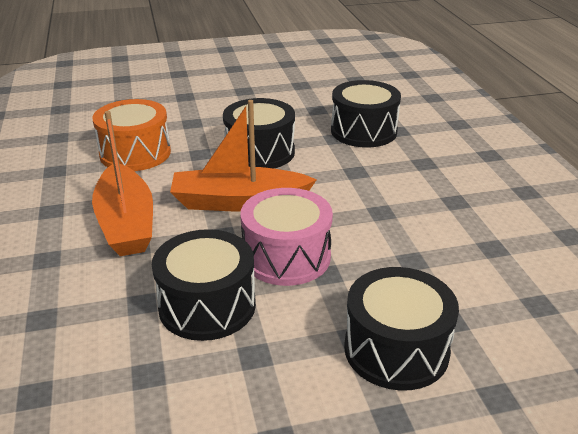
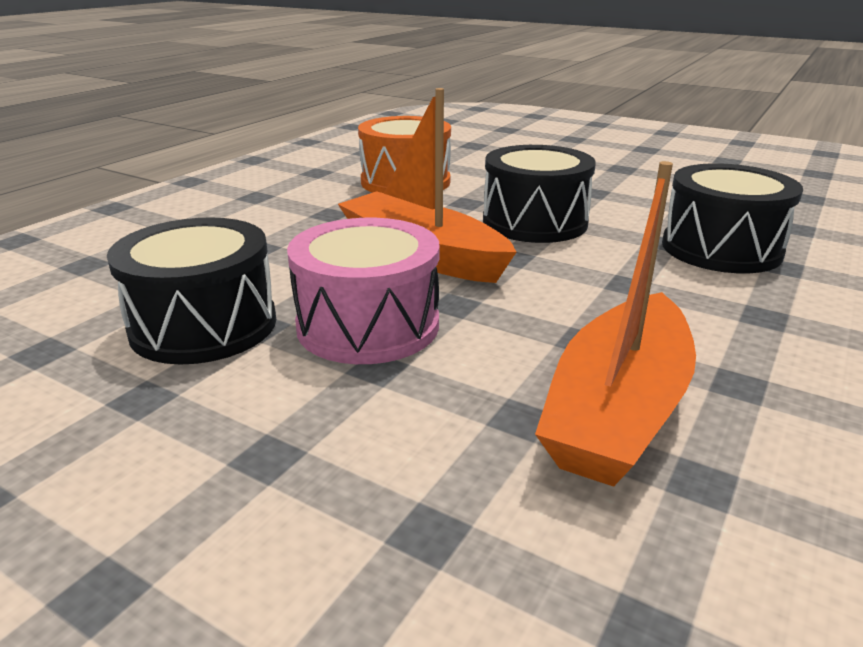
camera: 45 degrees right, 5 degrees down
orange boat [92,111,153,256] -> orange boat moved to [535,161,696,487]
black drum [344,267,459,391] -> none

